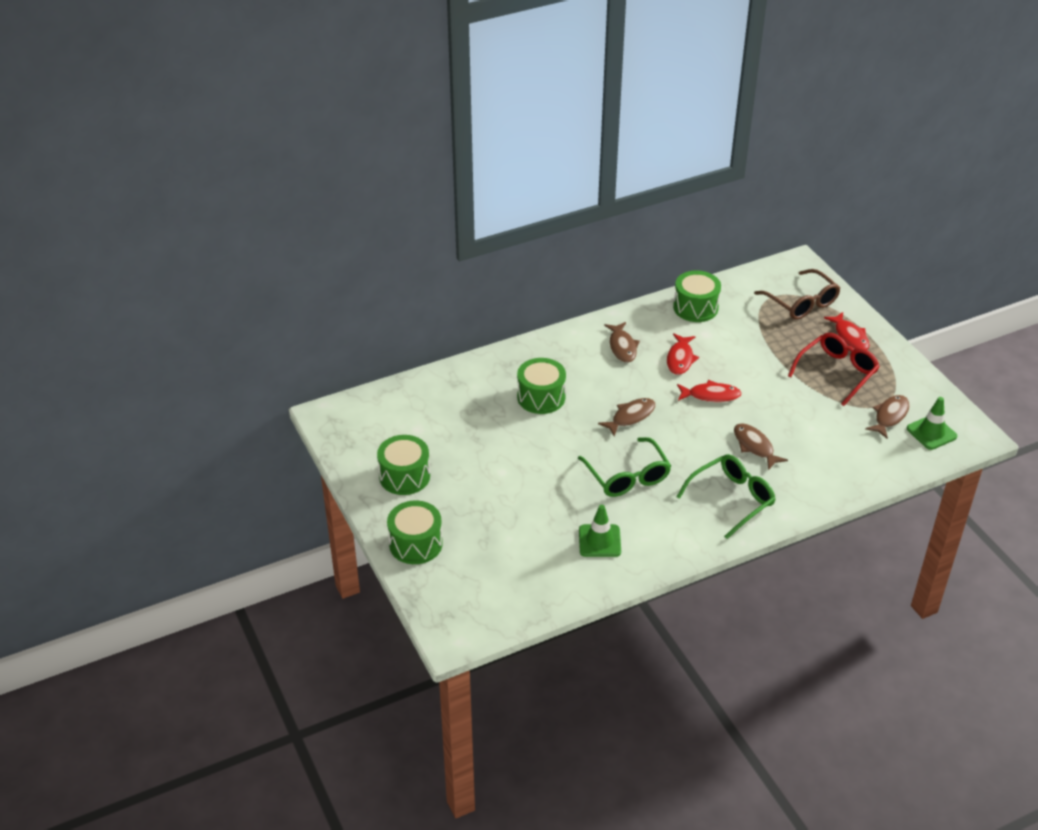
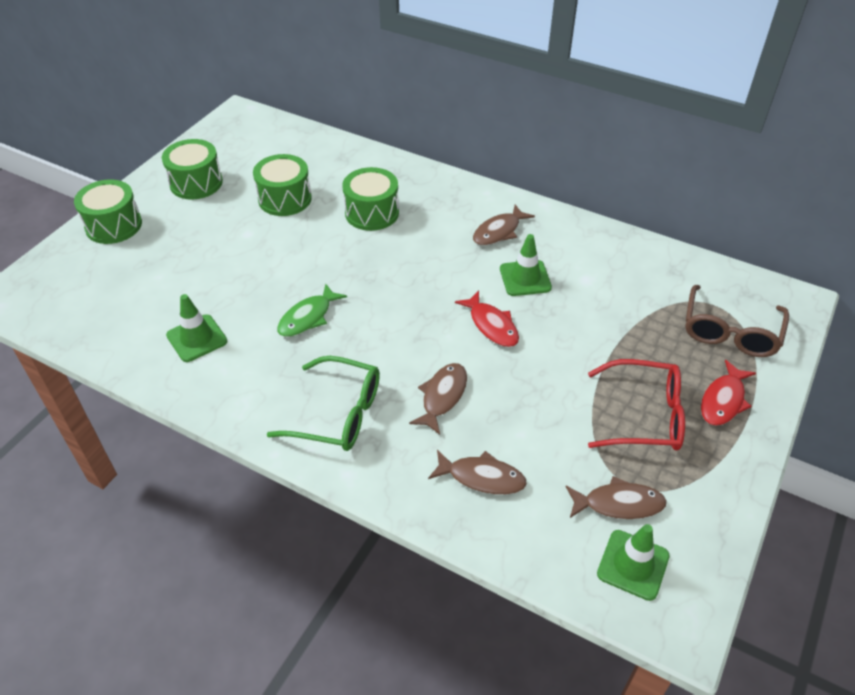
camera: 55 degrees right, 5 degrees up
green glasses [578,437,671,497] -> green fish [277,284,347,337]
brown fish [598,398,656,436] -> brown fish moved to [428,450,527,495]
red fish [667,333,699,375] -> green traffic cone [500,234,552,296]
green drum [673,270,721,322] -> green drum moved to [253,154,312,216]

